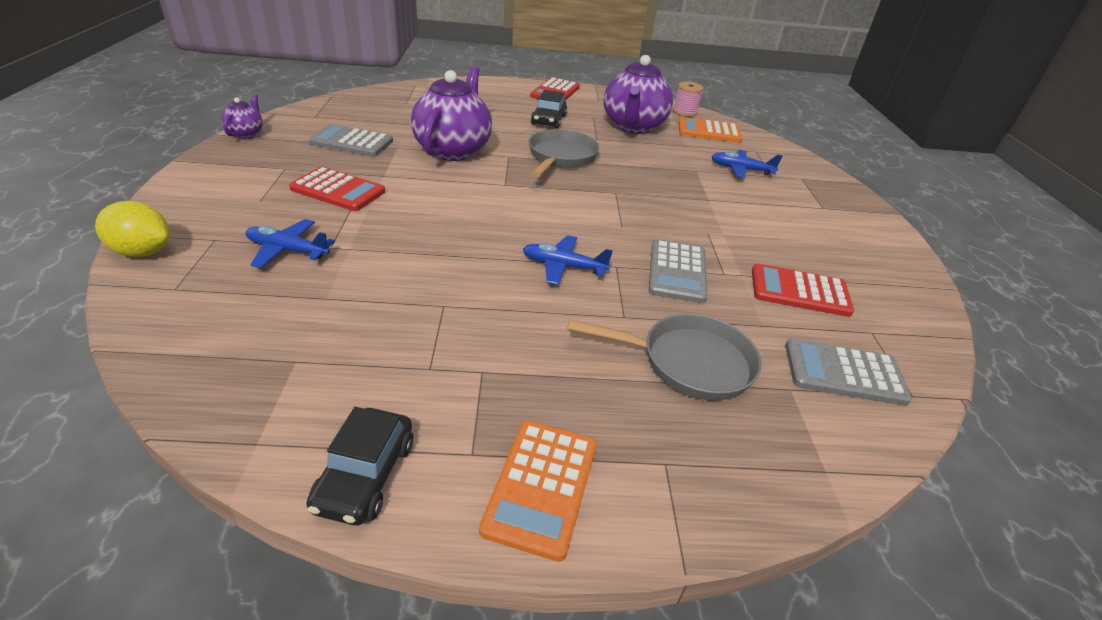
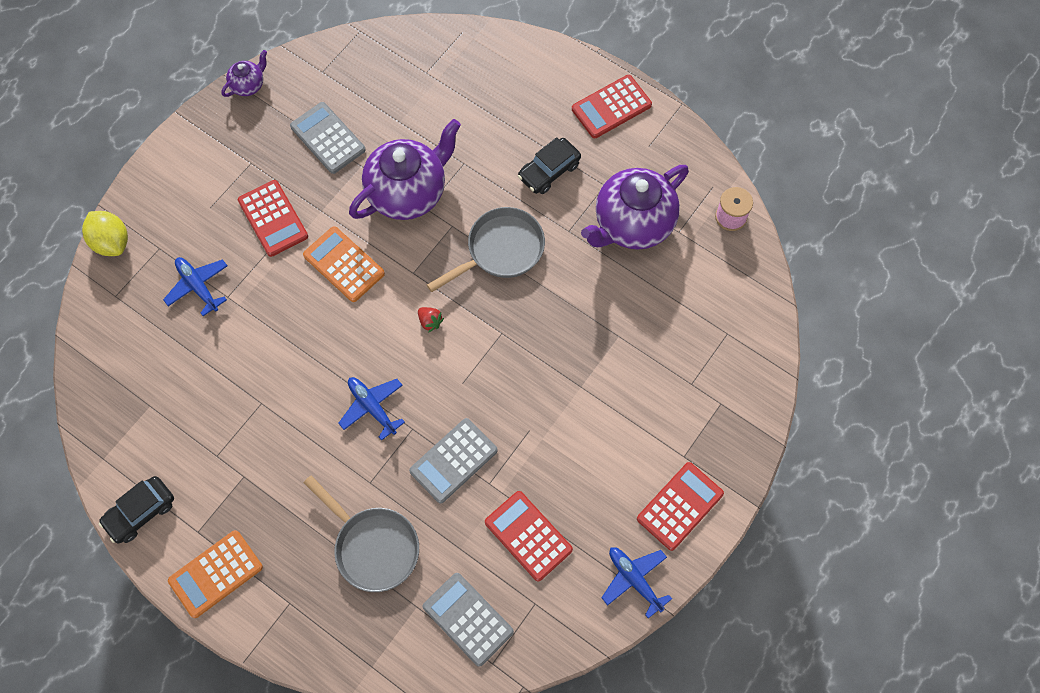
camera: 40 degrees right, 30 degrees up
orange calculator [678,117,742,143] -> orange calculator moved to [303,226,385,302]
blue plane [711,150,783,178] -> blue plane moved to [602,547,672,618]
none -> red strawberry [418,307,444,333]
none -> red calculator [637,462,724,551]

